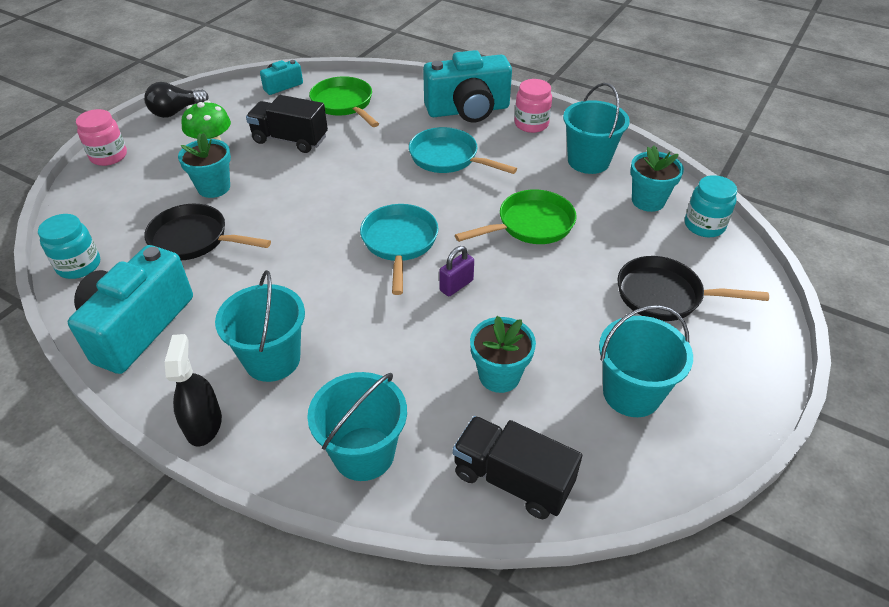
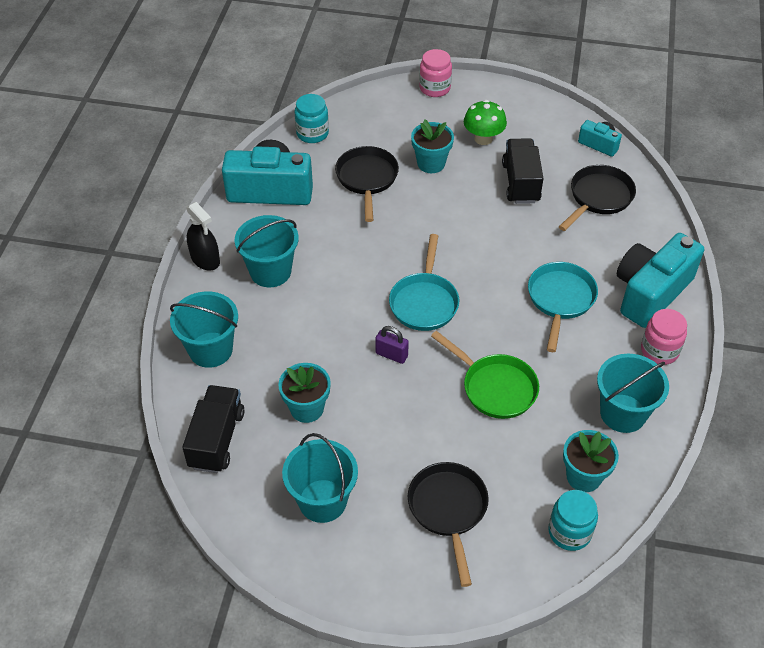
camera: 70 degrees right, 5 degrees up
black light bulb [144,82,209,118] -> none
black spray bottle [165,334,222,447] -> black spray bottle turned 75 degrees clockwise [186,202,220,271]
green pan [309,76,379,127] -> black pan [559,165,636,231]
turquoise pan [360,204,438,295] -> turquoise pan turned 120 degrees clockwise [389,234,459,331]
turquoise camera [423,50,512,122] -> turquoise camera turned 75 degrees clockwise [617,233,704,328]

